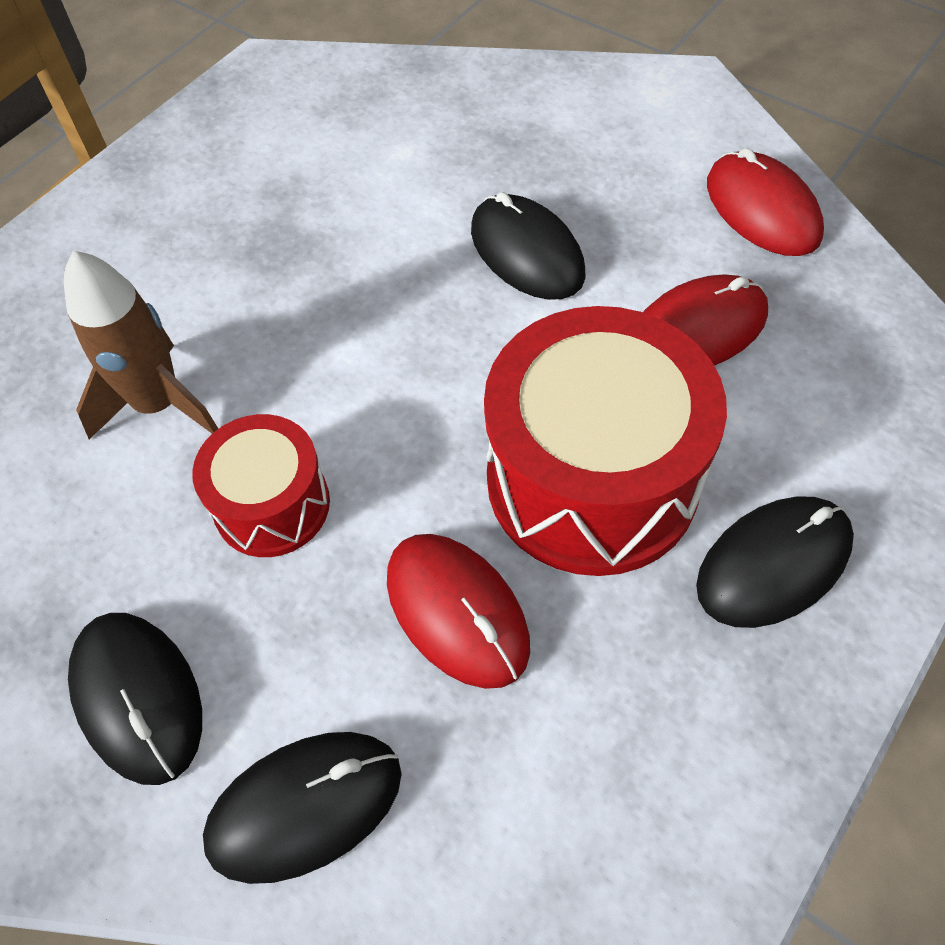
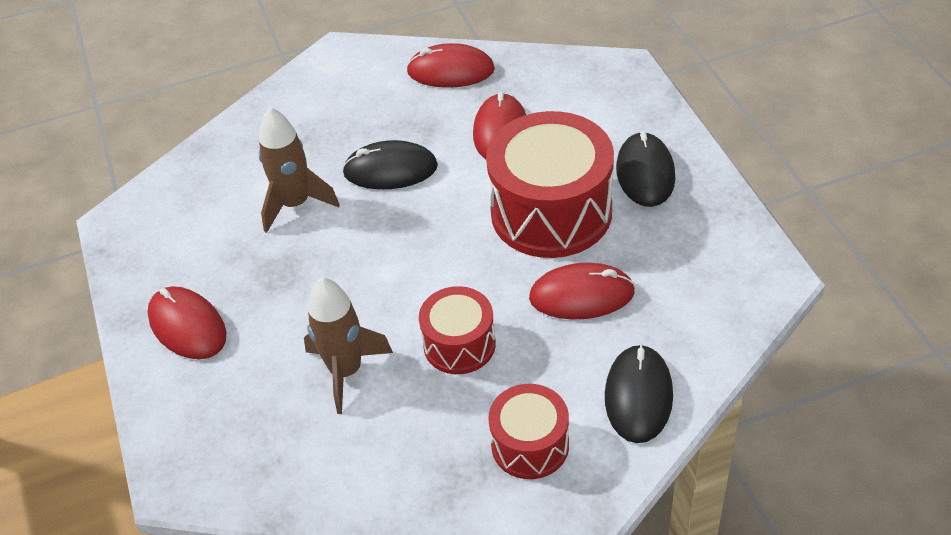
camera: 55 degrees left, 10 degrees down
black mouse [68,613,202,785] -> red drum [488,384,569,479]
none -> red mouse [147,286,226,359]
none -> brown rocket [259,107,340,233]

